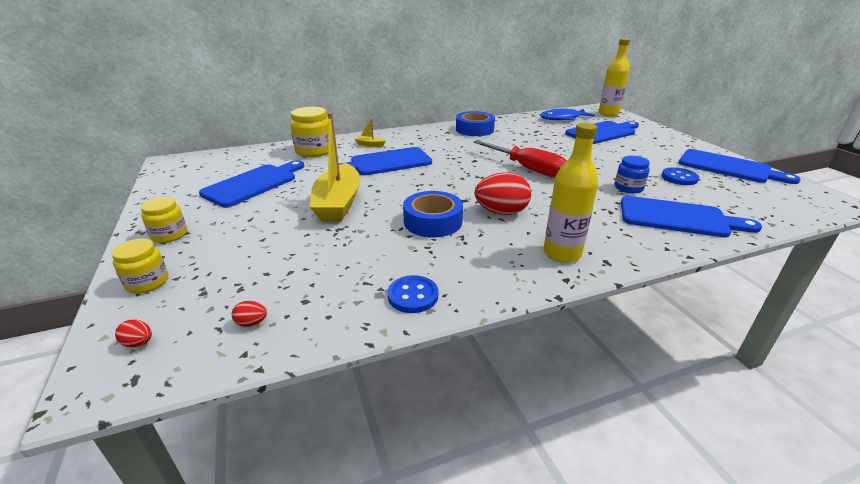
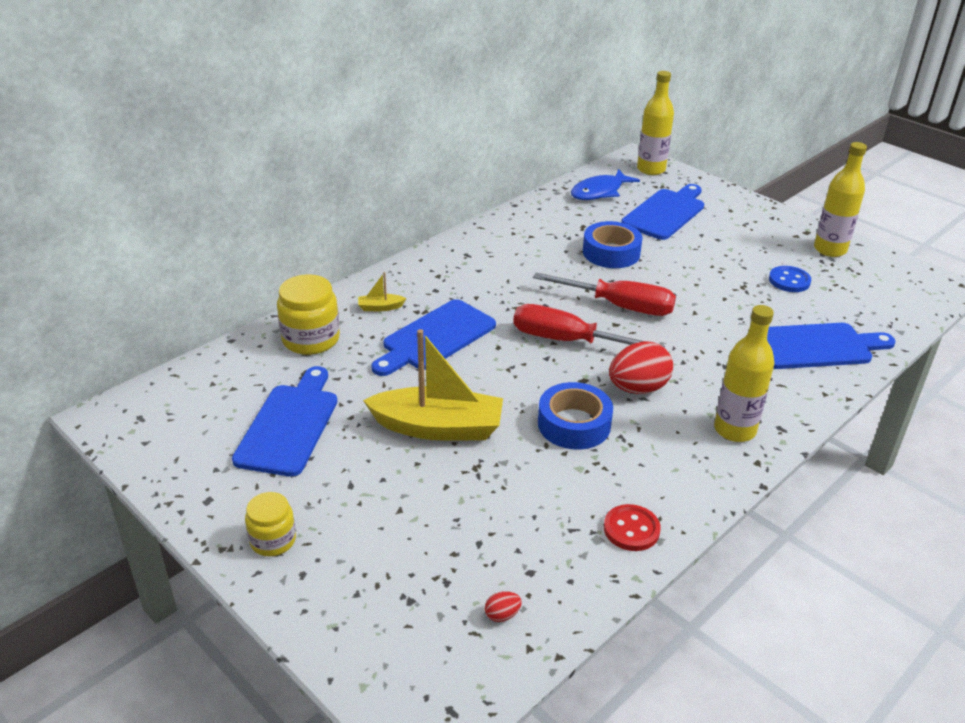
camera: 25 degrees left, 5 degrees up
yellow jar [112,238,168,294] -> none
red egg [115,320,152,347] -> none
yellow boat [310,112,360,222] -> yellow boat turned 60 degrees counterclockwise [363,329,503,441]
blue button [387,275,438,313] -> red button [604,504,661,551]
blue tape [456,111,495,136] -> blue tape moved to [583,221,643,268]
blue jar [615,156,650,193] -> none
blue cutting board [679,149,801,184] -> yellow bottle [814,142,867,257]
none -> red screwdriver [513,304,665,348]

